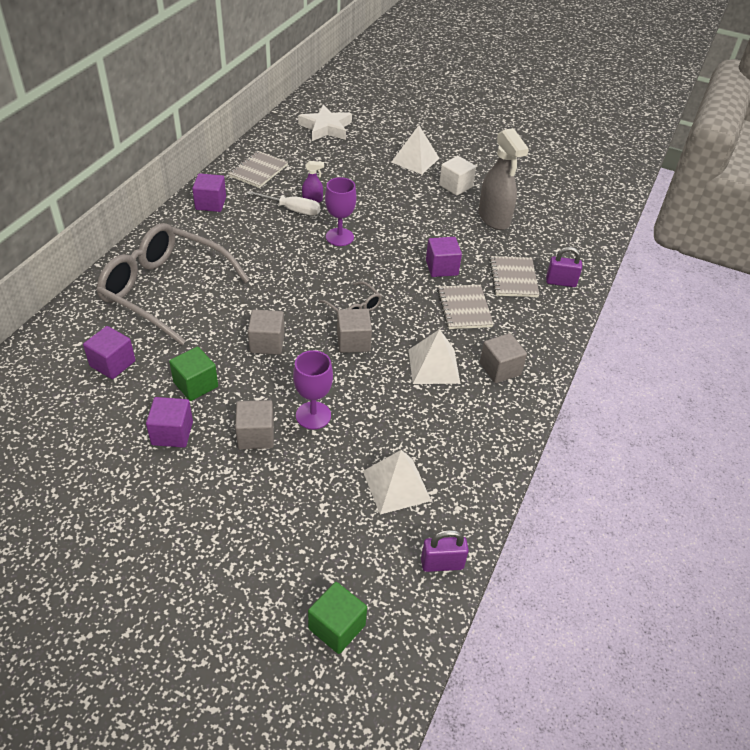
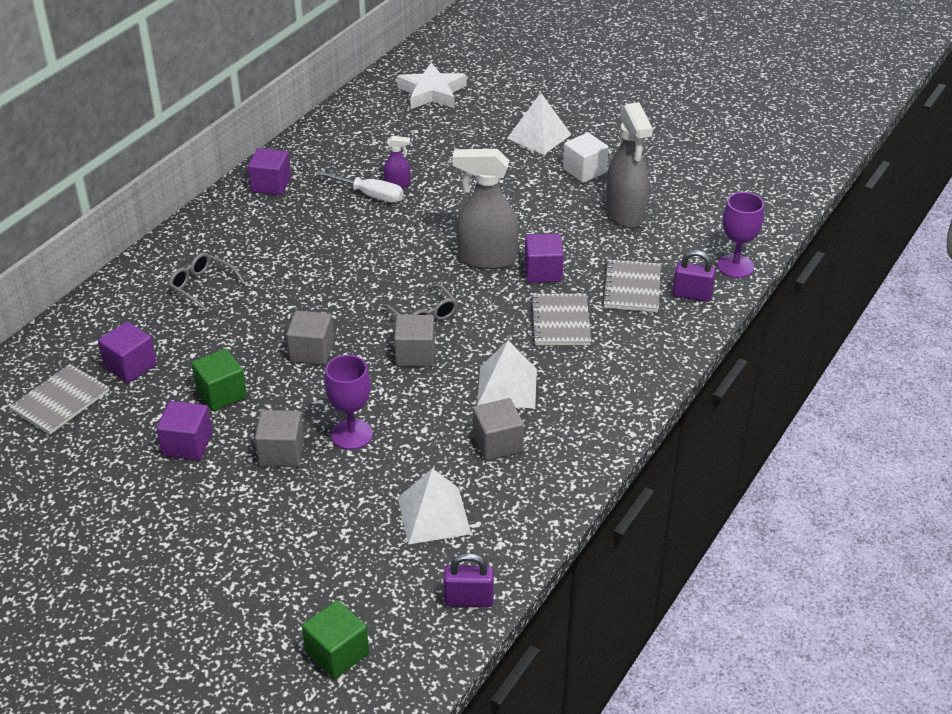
camera: 10 degrees right, 5 degrees down
grey glasses [96,223,250,345] -> grey glasses [168,253,245,313], size x0.42
grey notebook [228,151,288,188] -> grey notebook moved to [9,364,109,435]
purple goblet [325,177,356,246] -> purple goblet moved to [717,192,764,278]
grey cube [480,333,527,383] -> grey cube moved to [473,398,524,461]
none -> grey spray bottle [452,149,519,269]

